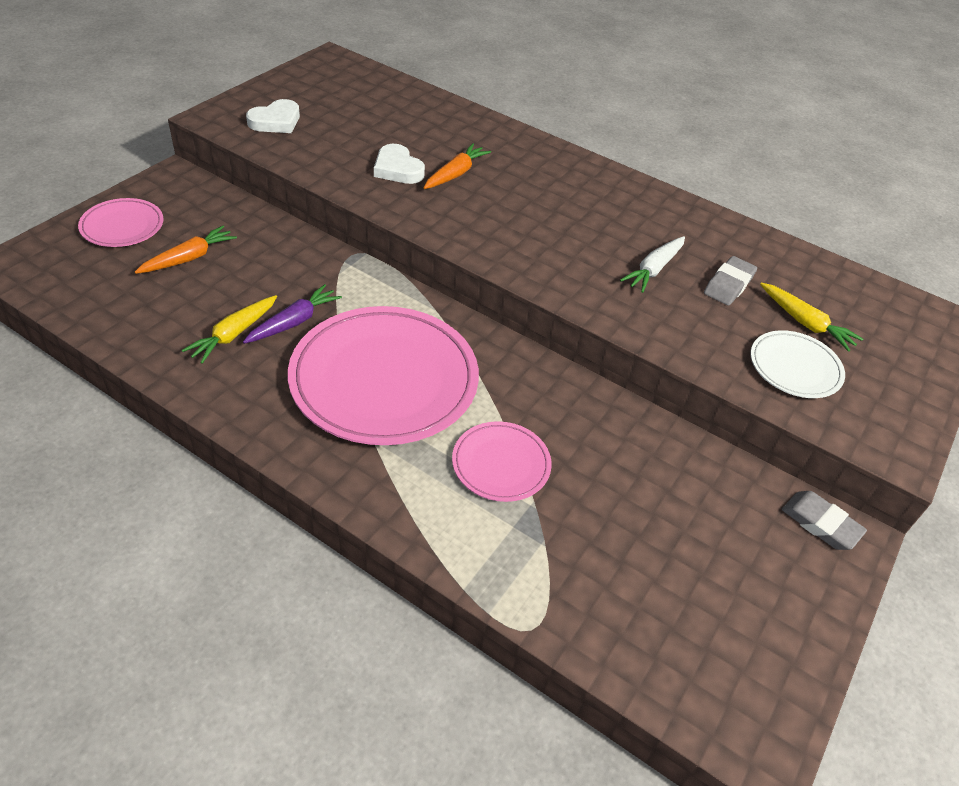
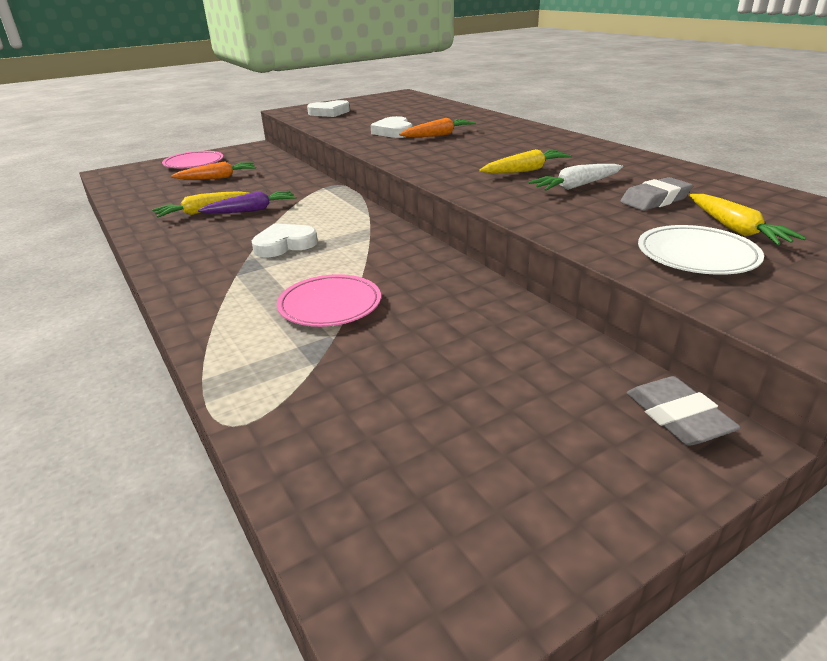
camera: 30 degrees right, 15 degrees down
pink plate [288,306,479,445] -> white heart [251,223,318,257]
none -> yellow carrot [479,149,572,173]

